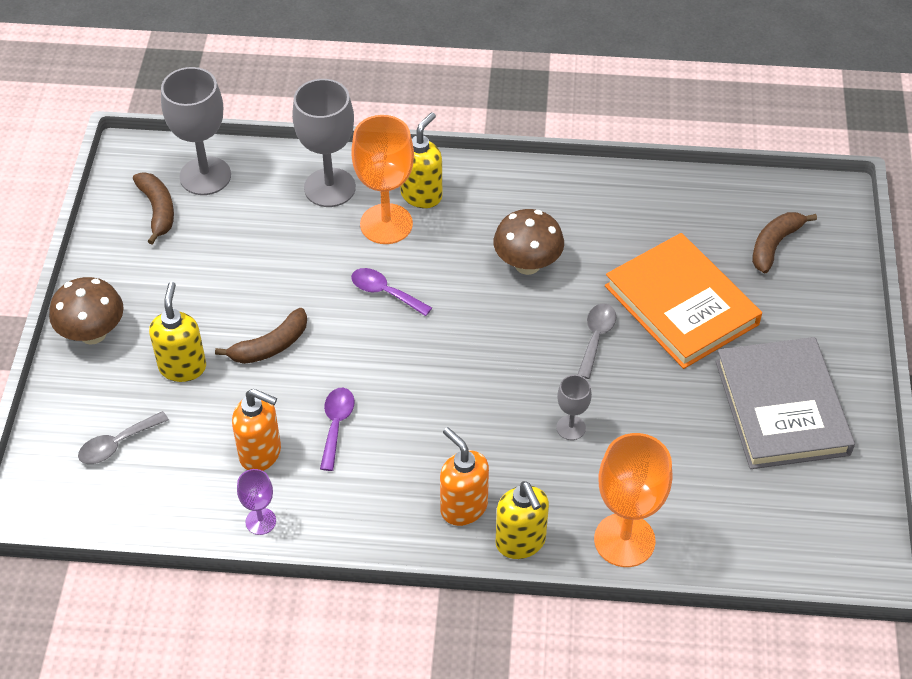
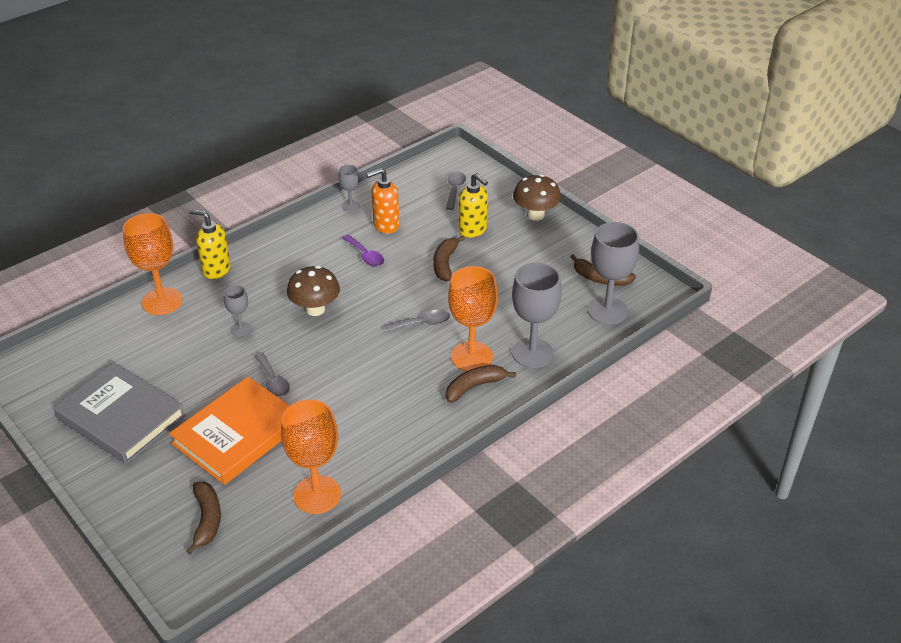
camera: 135 degrees right, 10 degrees down
purple goblet [237,469,276,535] -> grey goblet [338,165,360,212]
purple spoon [351,268,432,316] -> grey spoon [384,310,450,331]
yellow soap dispenser [400,112,442,208] -> brown banana [446,365,516,403]
orange soap dispenser [440,427,489,526] -> none
brown mushroom [493,209,564,275] -> brown mushroom moved to [287,266,340,316]
orange book [605,233,762,369] -> orange book turned 60 degrees counterclockwise [169,377,290,485]
none -> orange goblet [281,400,341,514]

